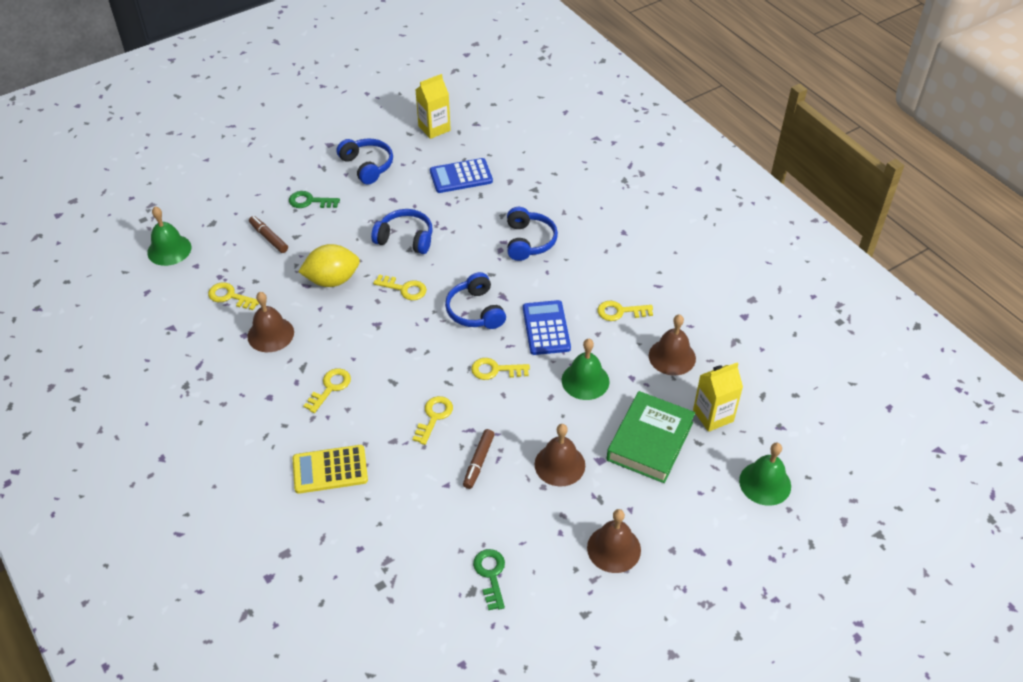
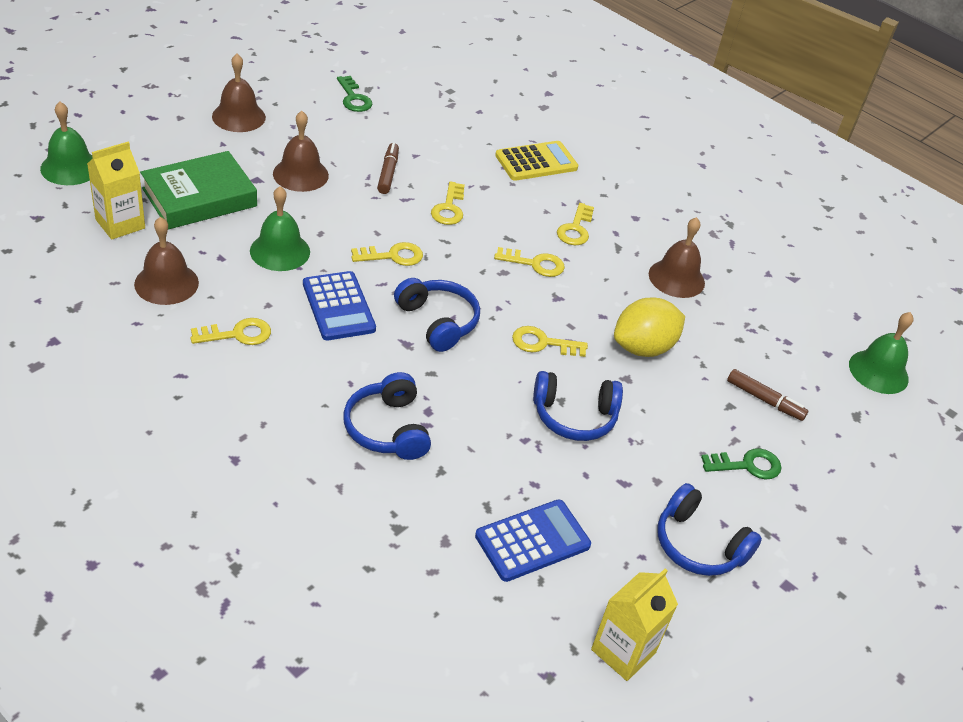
camera: 160 degrees right, 5 degrees down
yellow key [208,282,259,310] -> yellow key moved to [494,247,565,277]
green book [607,391,695,483] -> green book turned 45 degrees clockwise [140,151,257,229]

